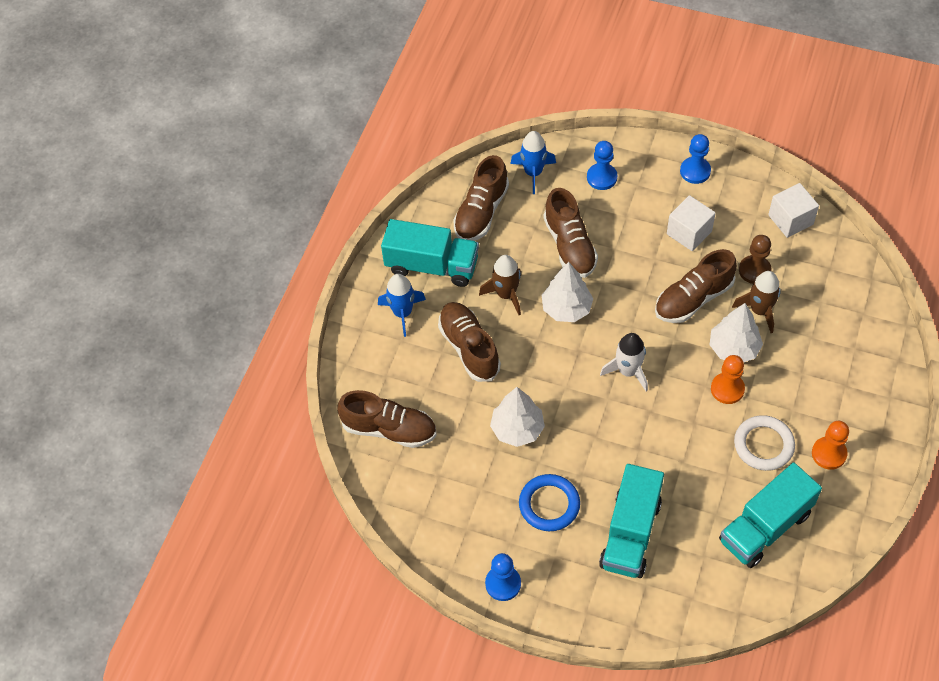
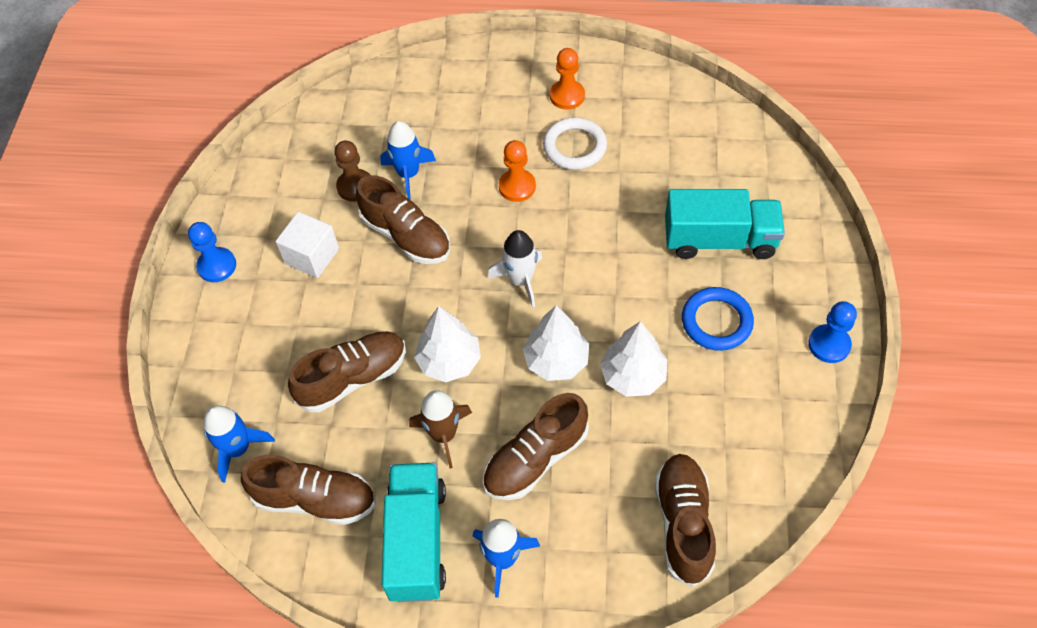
camera: 105 degrees left, 0 degrees up
blue pawn [587,141,617,190] -> none
white tree [710,303,763,362] -> white tree moved to [523,305,589,381]
turquoise truck [719,462,822,568] -> none
brown rocket [732,271,781,333] -> blue rocket [380,121,436,200]
white cube [768,183,819,238] -> none

